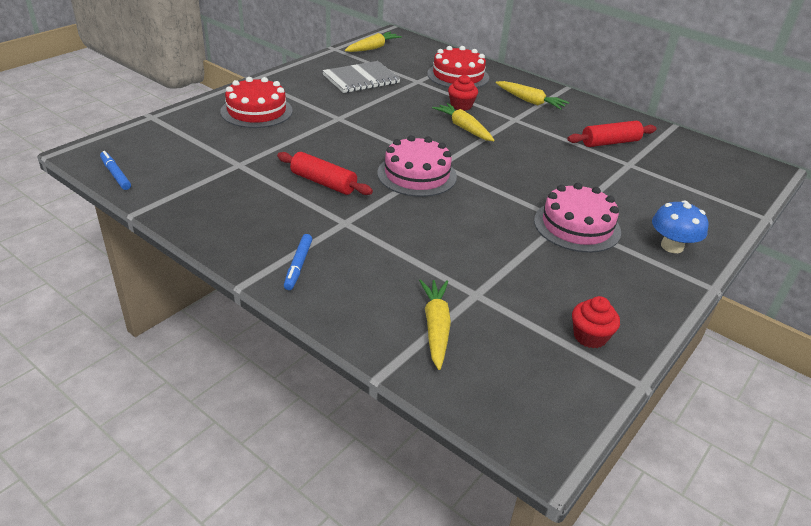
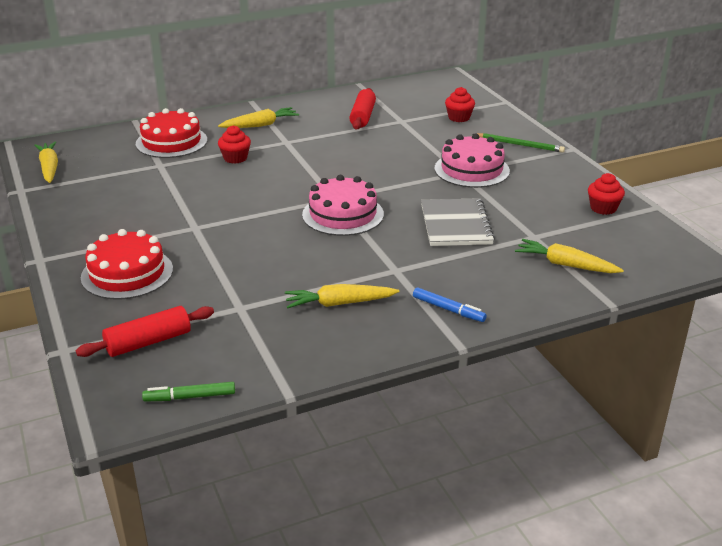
camera: 60 degrees left, 5 degrees down
blue marker [100,151,131,190] -> green marker [142,382,235,402]
red rolling pin [277,152,373,195] -> red rolling pin moved to [76,306,214,357]
grey notebook [322,61,401,93] -> grey notebook moved to [421,198,495,246]
yellow carrot [432,103,495,141] -> yellow carrot moved to [285,284,400,308]
blue mushroom [652,201,708,253] -> green pencil [475,133,565,153]
none -> red cupcake [445,87,475,122]

